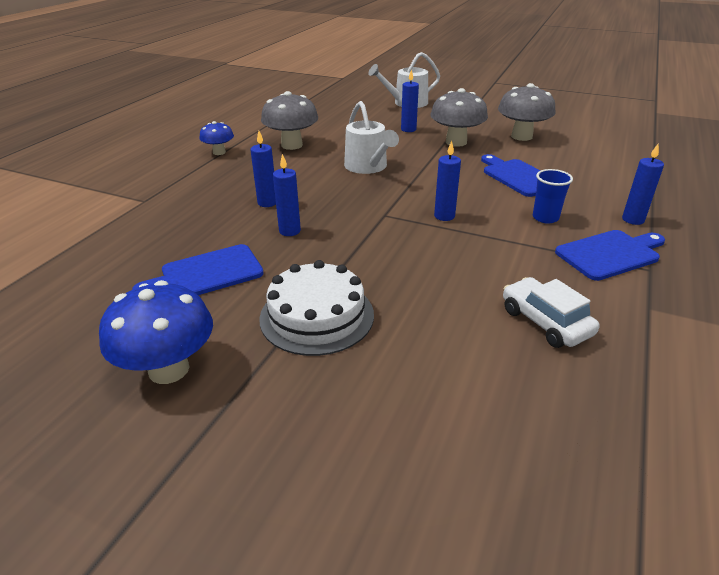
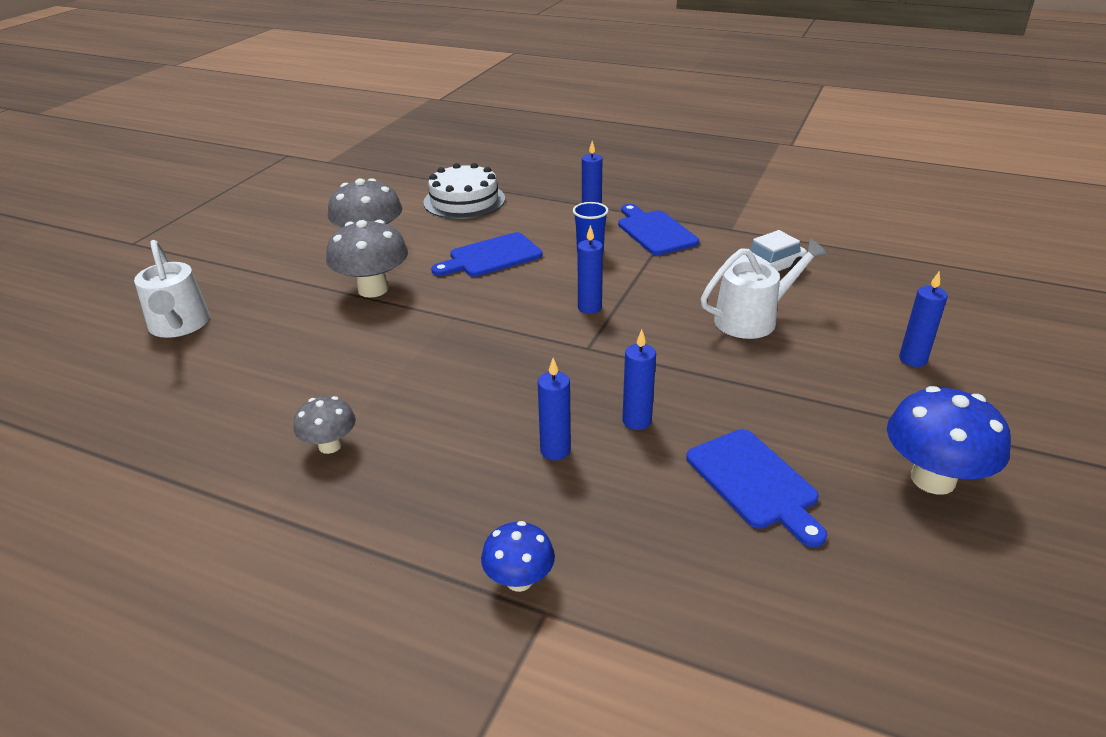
camera: 90 degrees left, 0 degrees up
blue mushroom [199,121,234,155] -> blue mushroom moved to [481,521,555,592]
white cake [259,260,374,356] -> white cake moved to [423,163,505,219]
grey mushroom [261,91,318,150] -> grey mushroom [294,396,356,454], size x0.58
white watering can [344,101,399,174] -> white watering can moved to [701,239,827,339]
blue candle [401,69,419,132] -> blue candle moved to [899,272,948,367]

